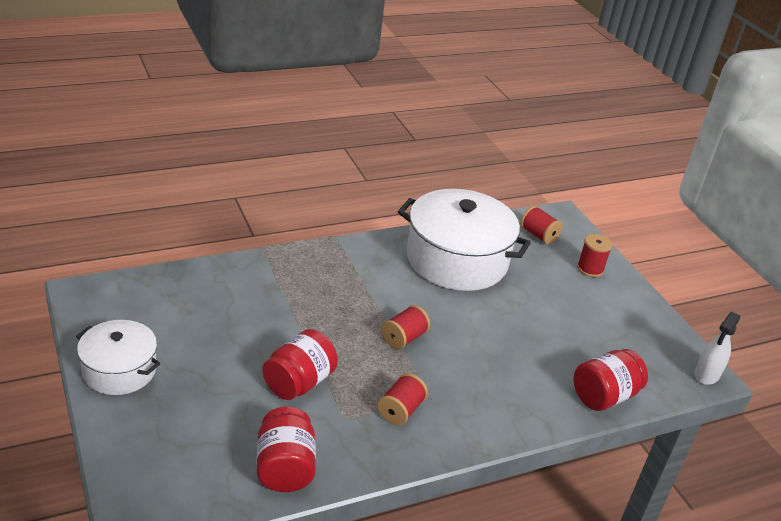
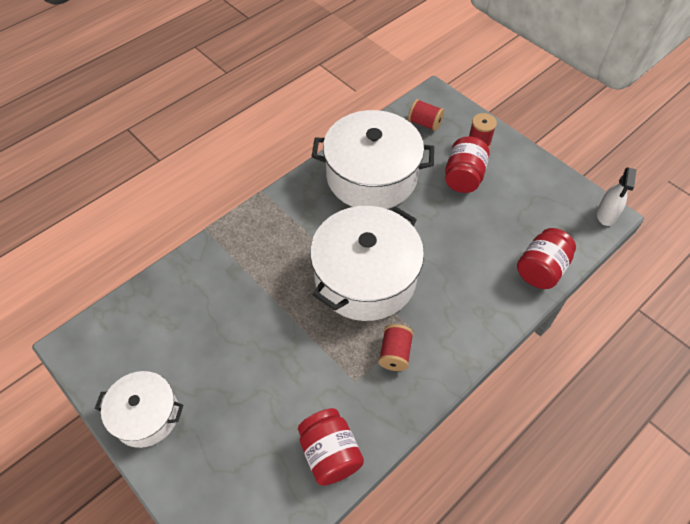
camera: 15 degrees left, 20 degrees up
red jar [262,329,338,400] -> red jar moved to [445,136,490,193]
red spool [381,305,430,350] -> white pot [310,206,424,321]

